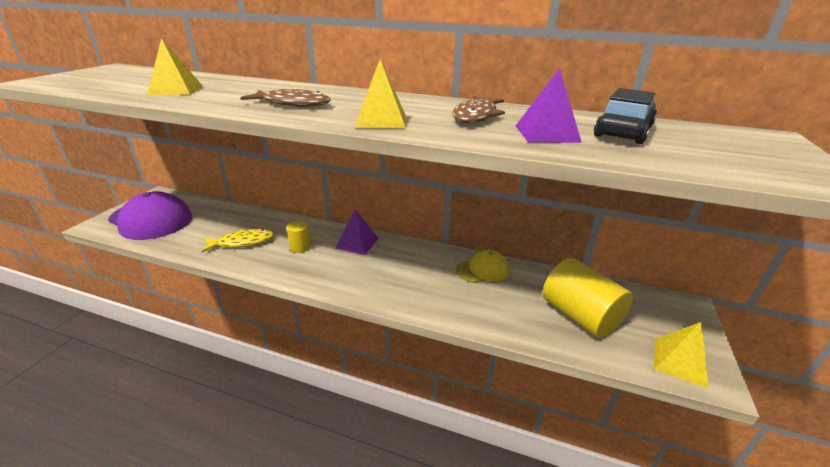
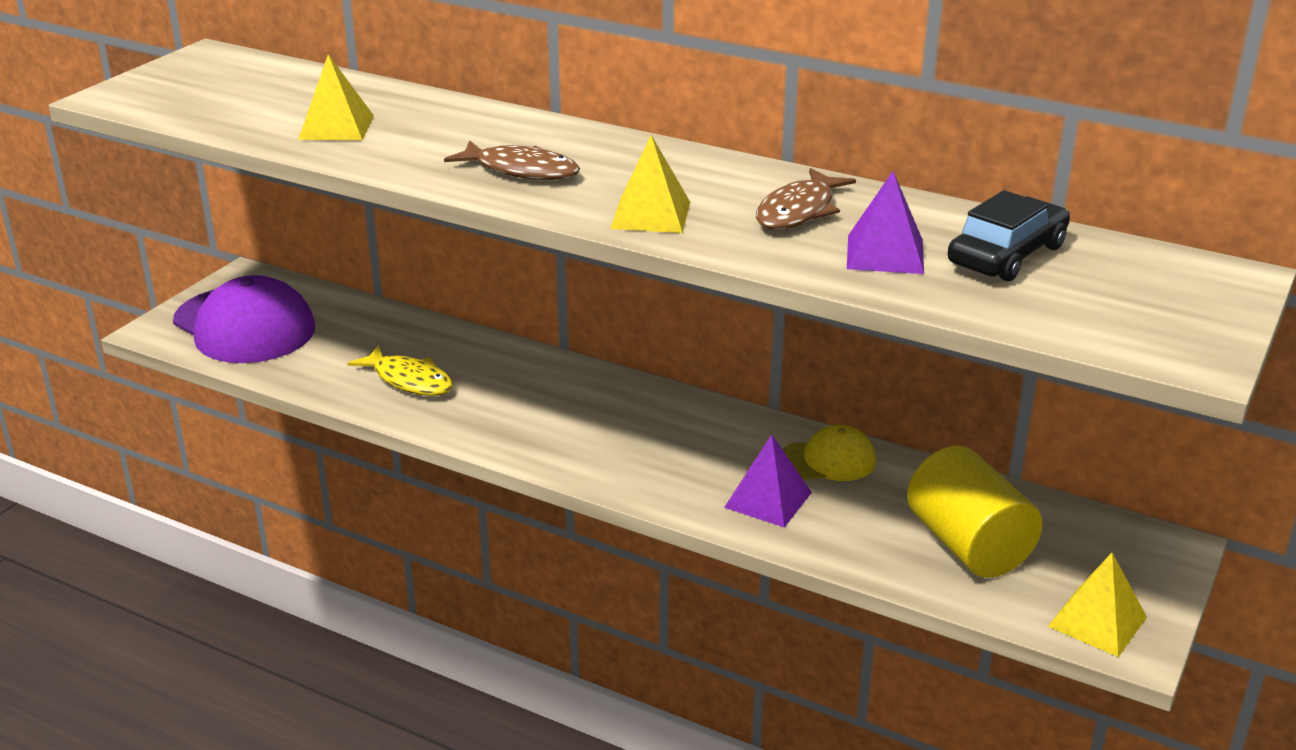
camera: 10 degrees right, 0 degrees up
yellow fish [202,229,274,252] -> yellow fish turned 45 degrees clockwise [347,345,453,396]
yellow cylinder [286,221,311,253] -> none
purple pyramid [335,209,379,255] -> purple pyramid moved to [724,435,812,528]

